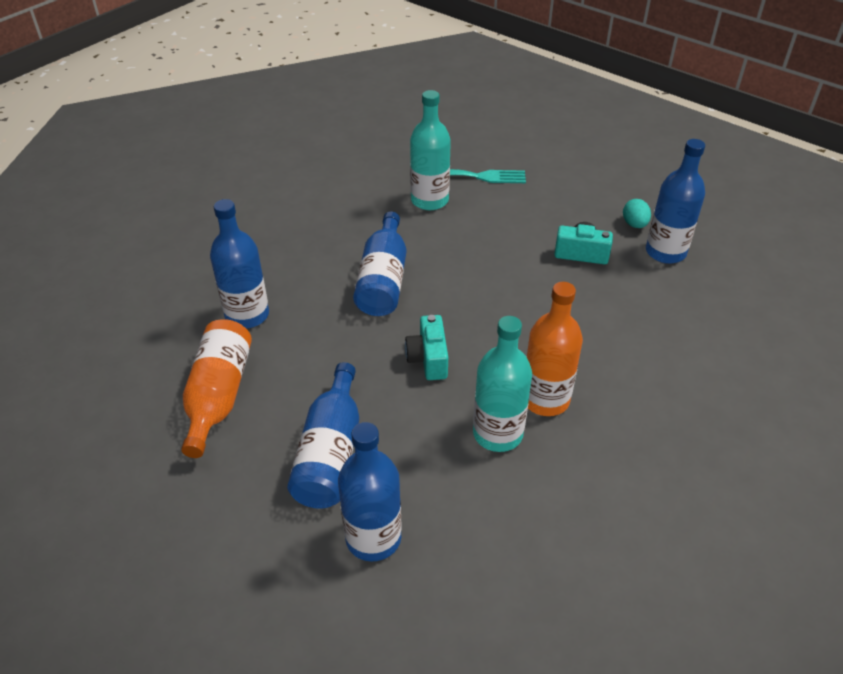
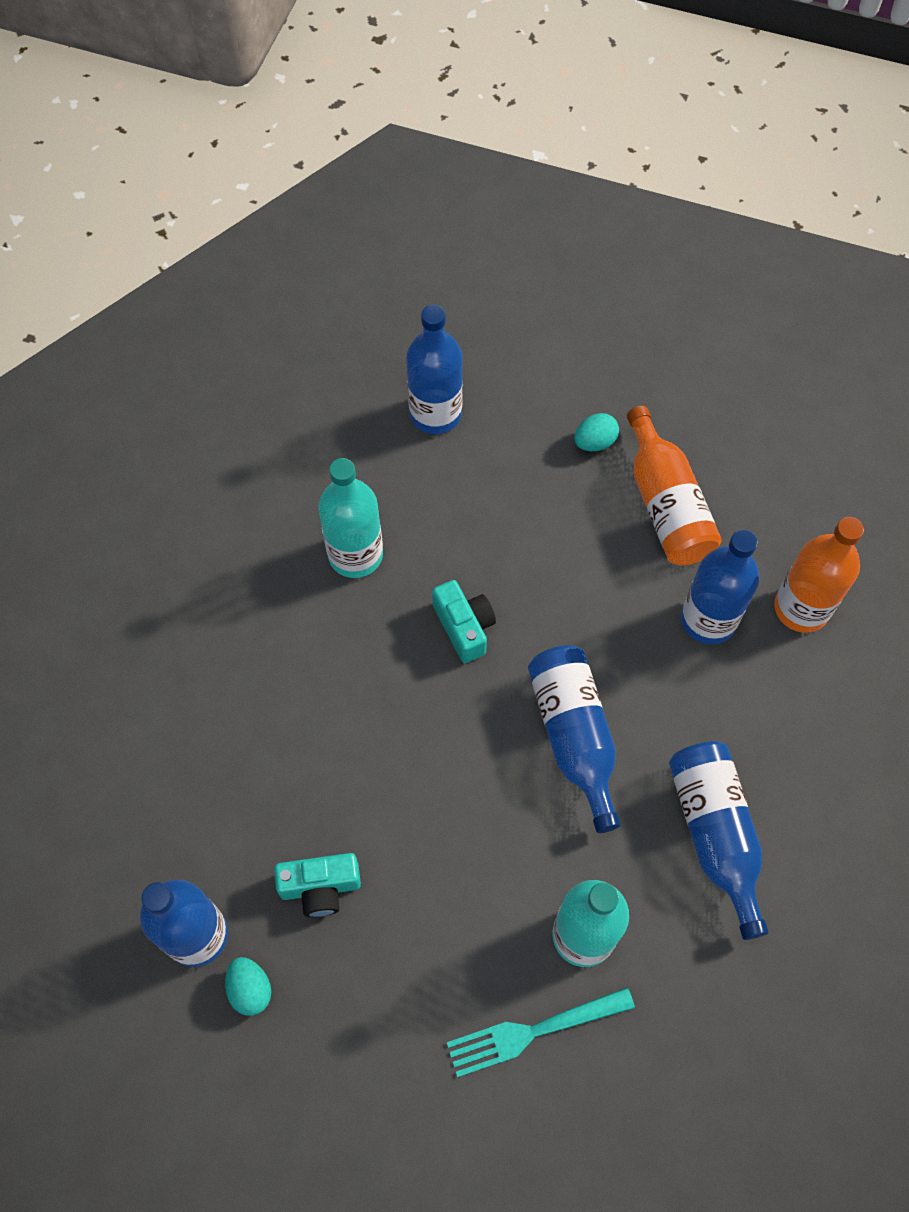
camera: 160 degrees right, 20 degrees up
blue bottle [287,362,359,509] -> blue bottle moved to [669,741,769,940]
orange bottle [527,282,583,416] -> orange bottle moved to [774,517,864,633]
none -> turquoise egg [574,413,619,451]

